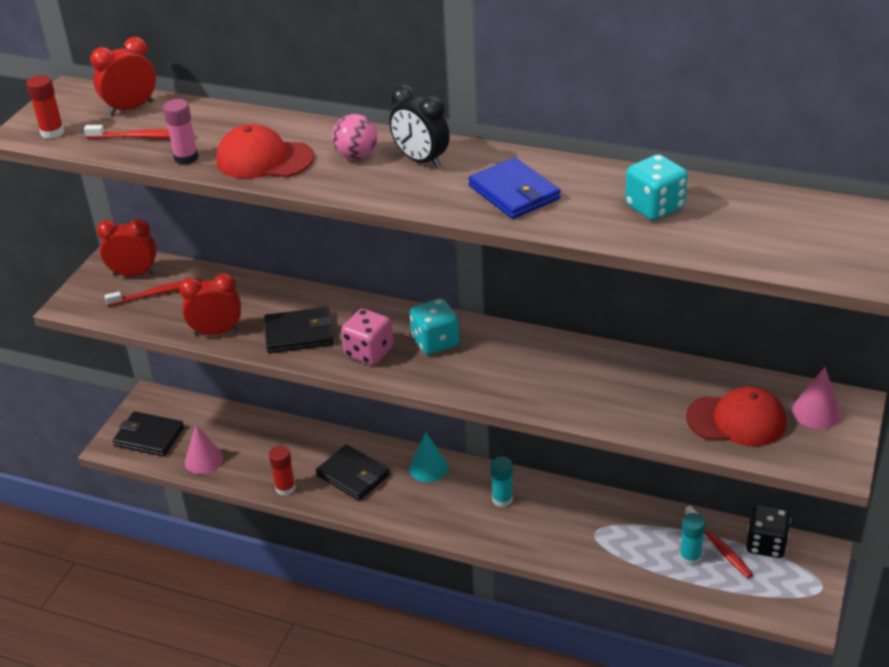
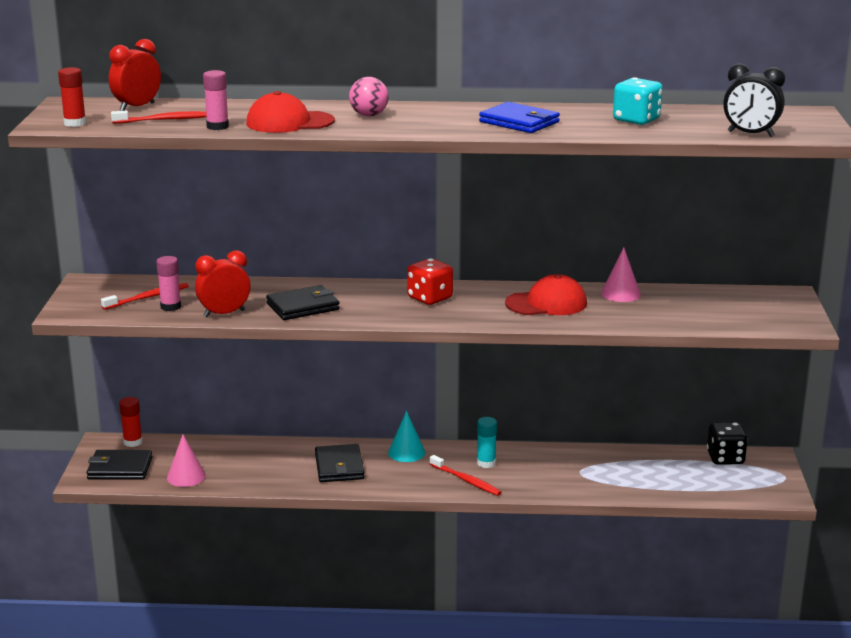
camera: 20 degrees left, 15 degrees down
red clock [97,219,157,276] -> none
red glue stick [269,446,296,496] -> red glue stick moved to [119,397,142,447]
black wallet [316,444,390,501] -> black wallet turned 60 degrees clockwise [315,444,364,482]
pink dice [341,309,394,365] -> none
black clock [389,84,450,168] -> black clock moved to [723,63,785,137]
turquoise dice [410,298,459,355] -> red dice [407,258,453,305]
turquoise glue stick [679,513,706,566] -> none
red toothbrush [684,506,753,578] -> red toothbrush moved to [430,455,502,496]
red cap [686,386,786,446] -> red cap moved to [505,274,587,315]
pink cone [792,367,841,429] -> pink cone moved to [601,247,641,302]
none -> pink glue stick [156,256,181,311]

